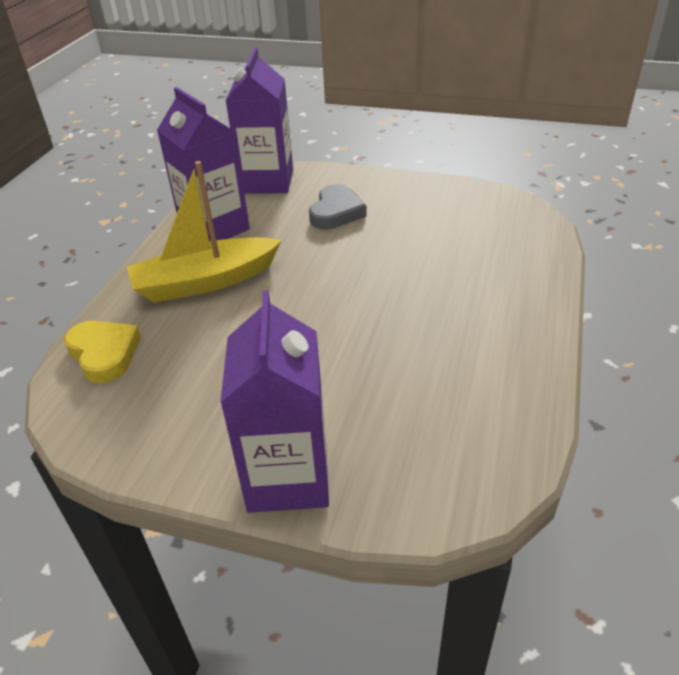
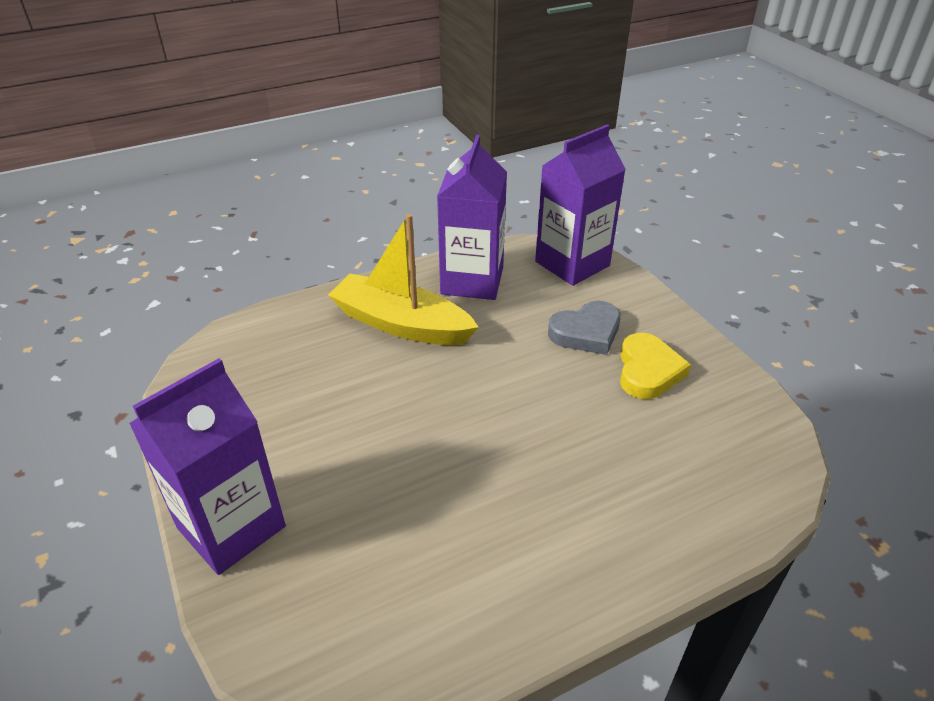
camera: 45 degrees right, 0 degrees up
yellow heart [64,321,141,383] -> yellow heart moved to [620,333,691,399]

